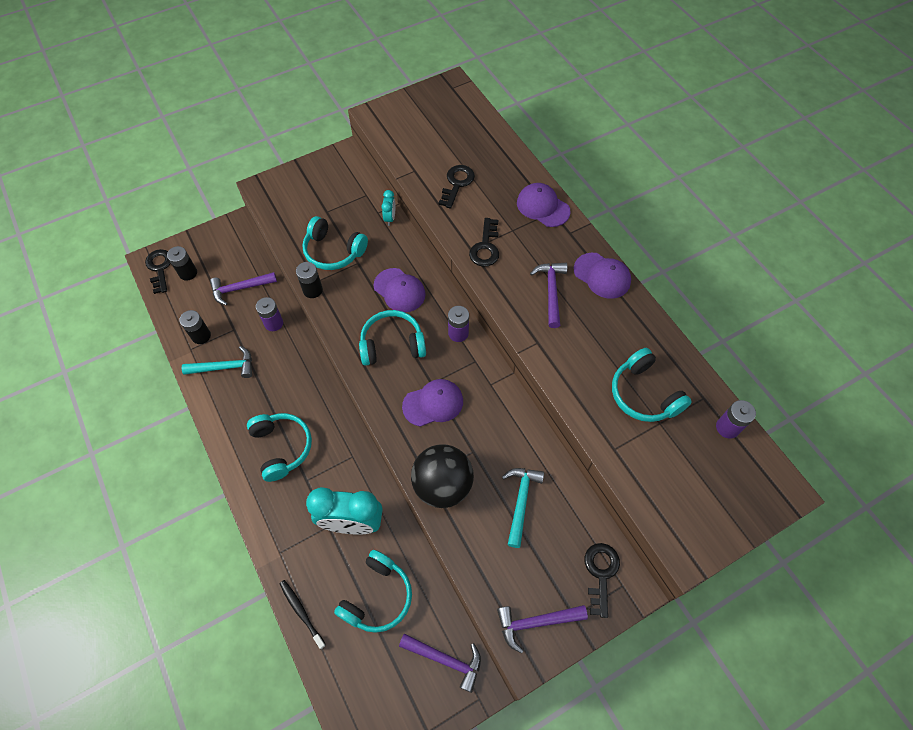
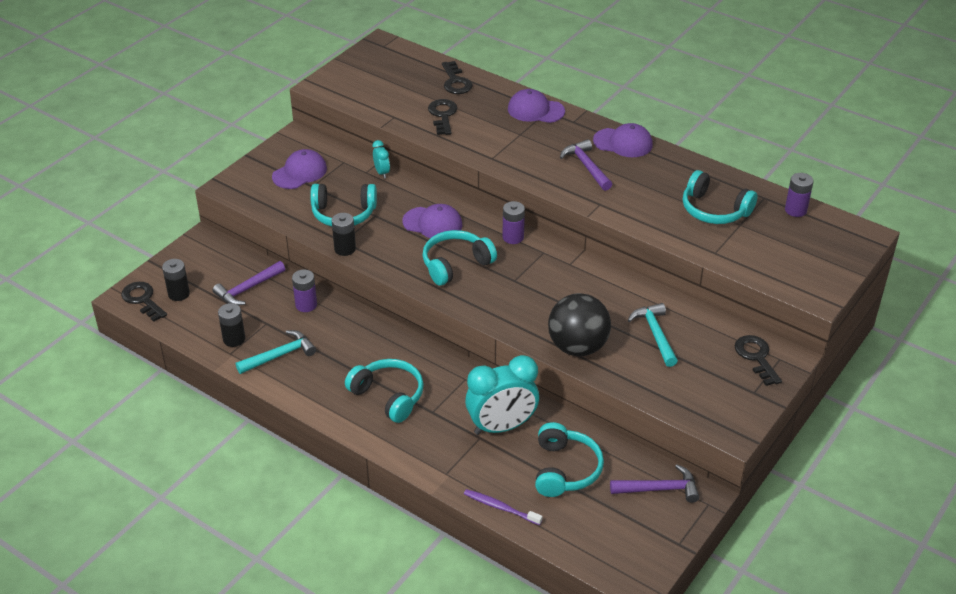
camera: 25 degrees left, 20 degrees down
black toothbrush [279,580,326,649] -> purple toothbrush [464,489,542,525]
purple cap [402,379,463,427] -> purple cap moved to [272,149,327,189]
black key [469,218,499,267] -> black key moved to [442,61,472,94]
purple hammer [497,605,588,654] -> none

